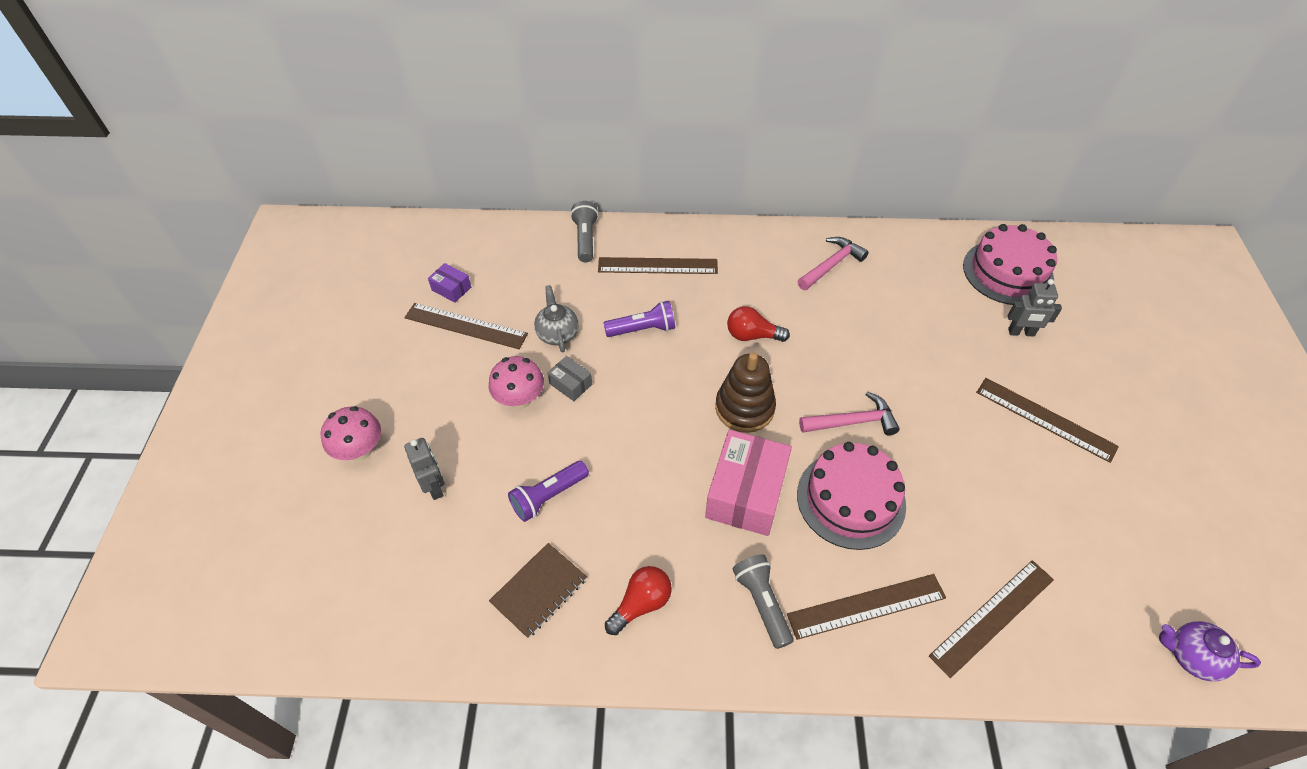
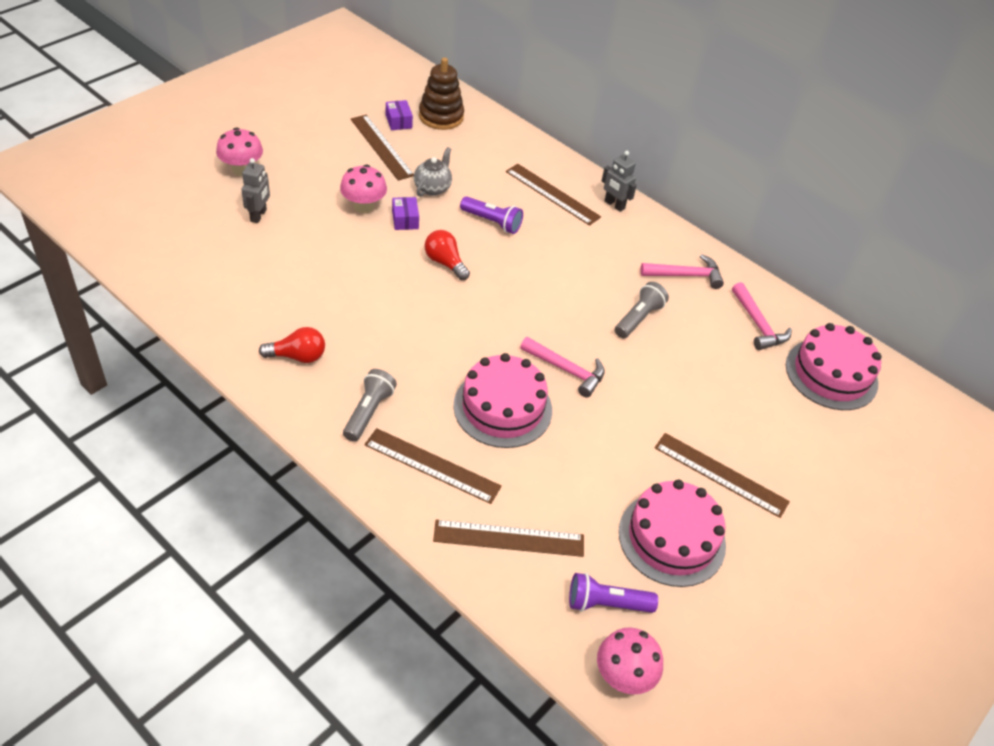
camera: 35 degrees right, 5 degrees down
brown notebook [489,543,587,638] -> none
purple flashlight [508,461,589,522] -> purple flashlight moved to [569,573,658,613]
grey box [547,356,592,401] -> purple box [392,197,419,230]
grey flashlight [570,201,599,262] -> grey flashlight moved to [615,282,669,338]
pink box [705,430,792,536] -> none
brown stacking toy [715,352,776,433] -> brown stacking toy moved to [419,57,464,130]
red light bulb [727,306,790,342] -> red light bulb moved to [425,230,470,280]
brown ruler [976,378,1119,463] -> brown ruler turned 45 degrees counterclockwise [655,433,790,518]
grey robot [1008,279,1062,336] -> grey robot moved to [602,151,637,212]
purple teapot [1159,621,1261,681] -> pink mushroom [597,628,663,695]
none -> pink cake [619,480,726,587]
none -> pink hammer [732,282,792,350]

